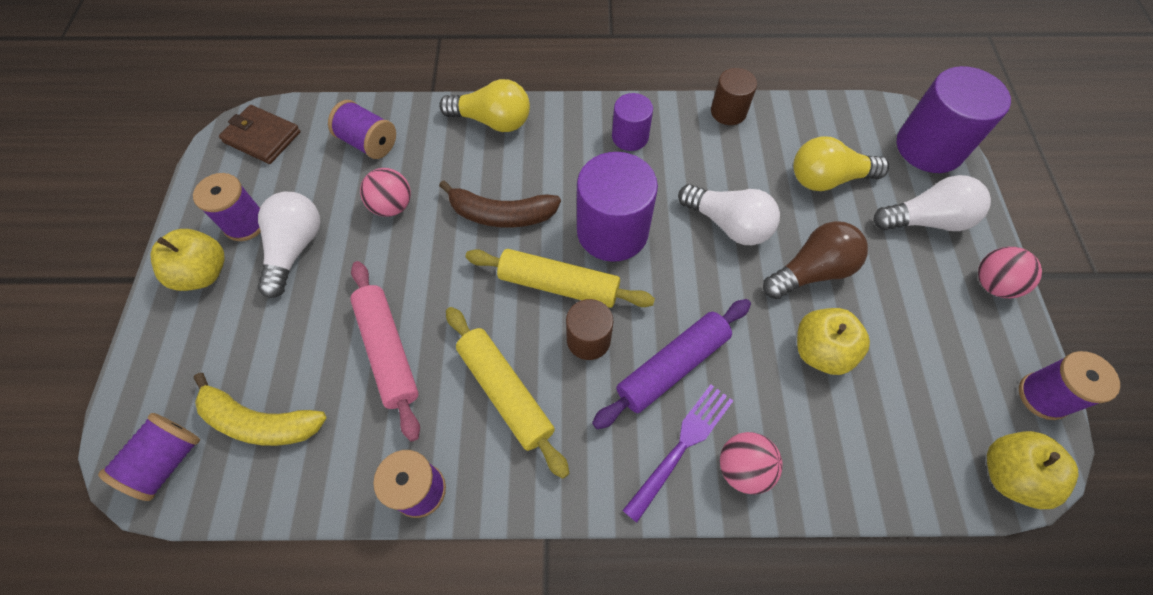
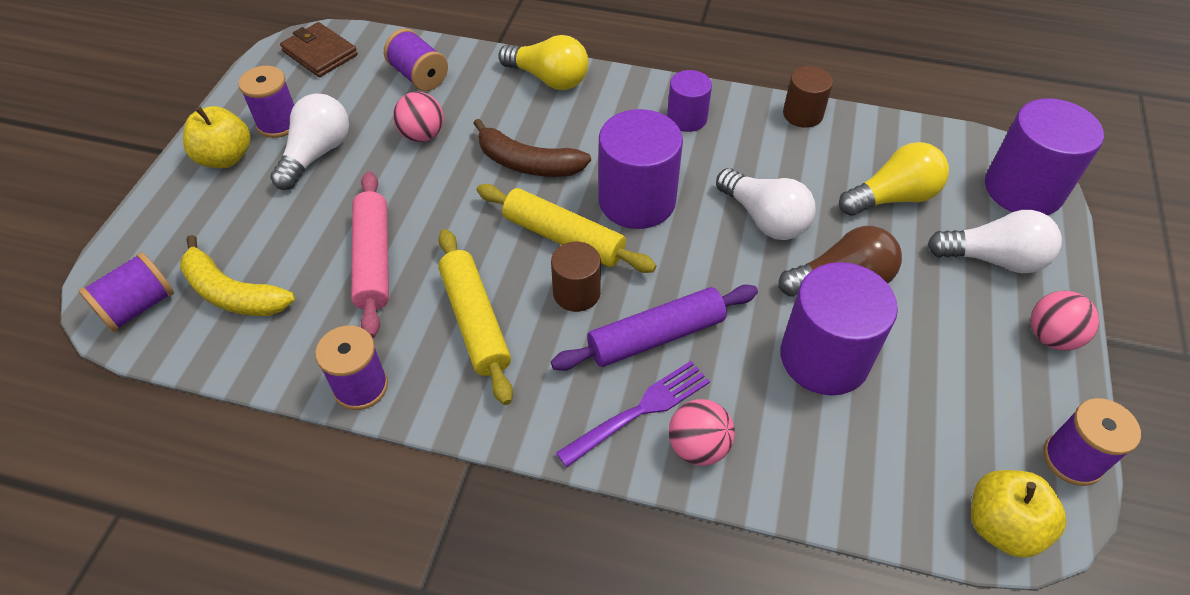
camera: 15 degrees right, 10 degrees down
yellow light bulb [793,136,889,191] -> yellow light bulb turned 150 degrees clockwise [839,142,949,216]
yellow apple [797,308,870,375] -> purple cylinder [780,262,898,395]

